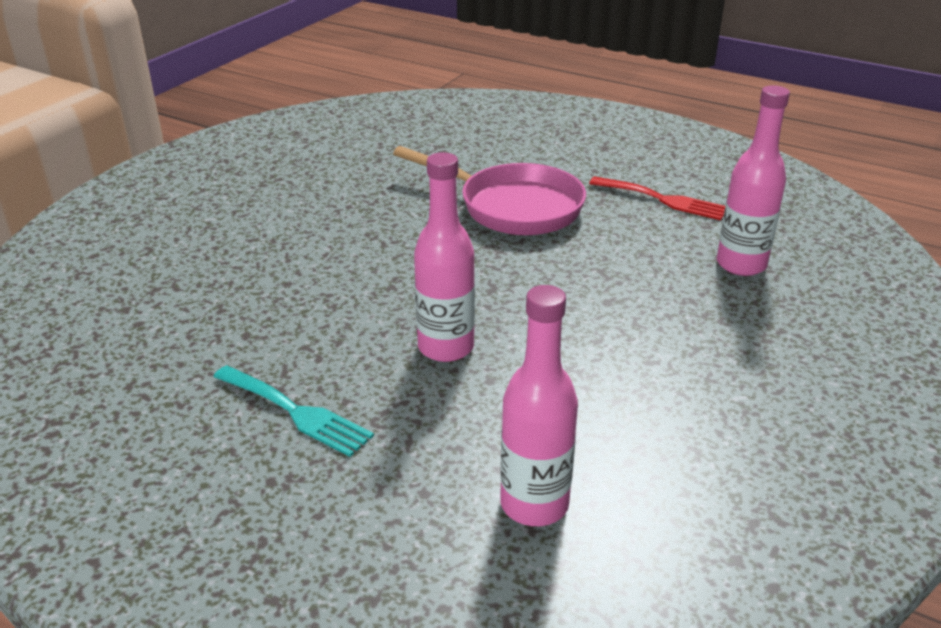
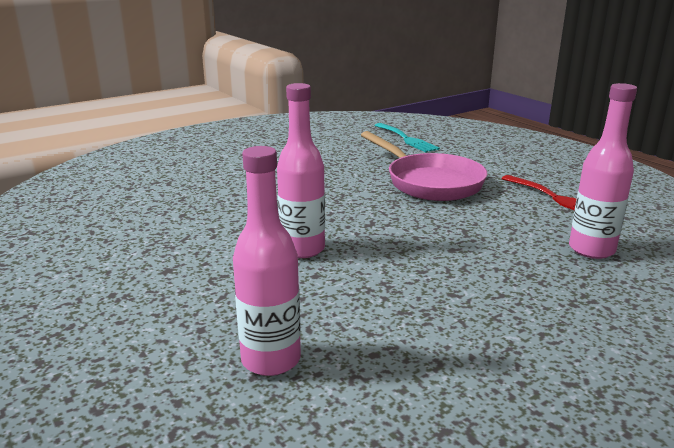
camera: 25 degrees right, 10 degrees down
turquoise fork [213,365,374,457] -> turquoise fork moved to [374,123,440,152]

